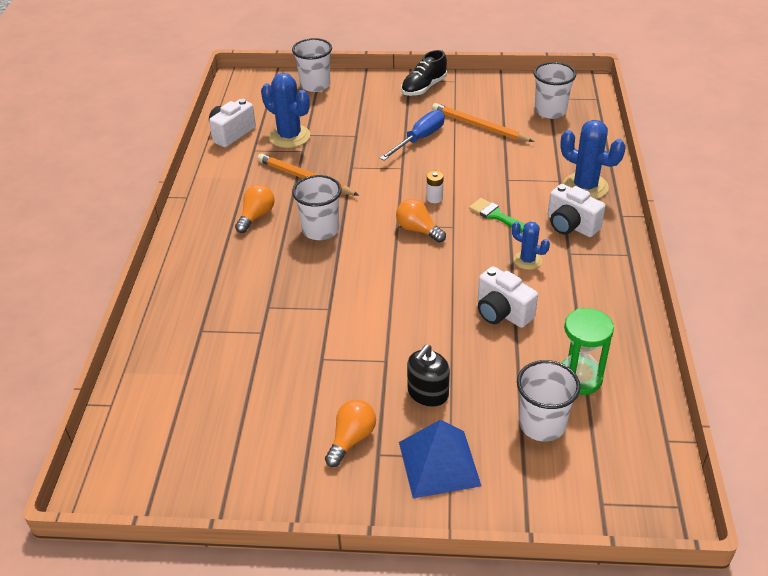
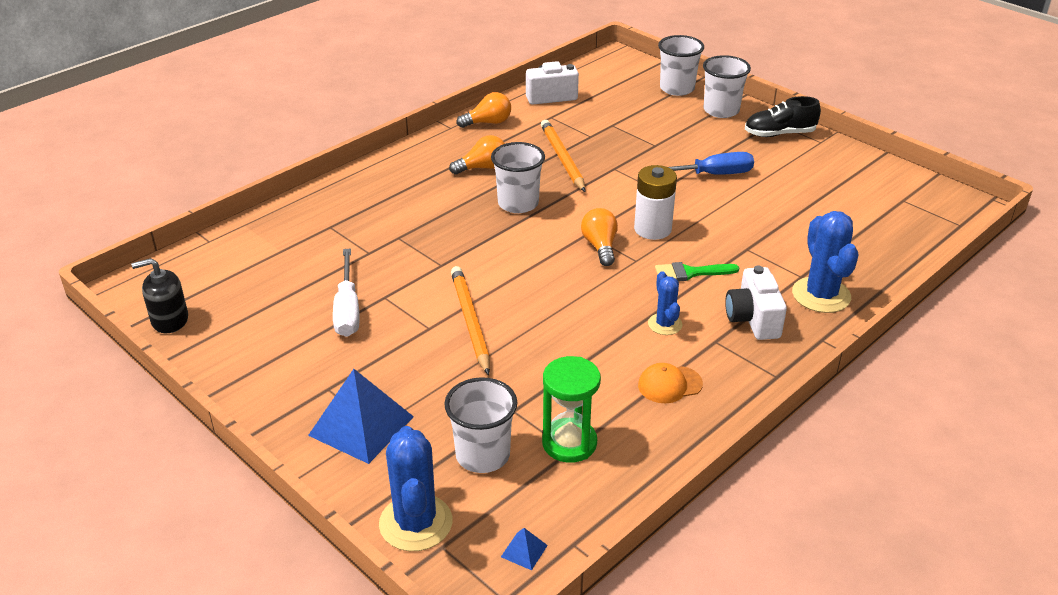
camera: 40 degrees right, 5 degrees down
blue cactus [261,73,310,148] -> blue cactus moved to [379,426,453,551]
orange light bulb [325,399,376,467] -> orange light bulb moved to [457,92,511,128]
black soap dispenser [407,345,450,407] -> black soap dispenser moved to [132,258,188,333]
white battery [427,171,443,203] -> white battery [634,165,677,240], size x1.92
orange pencil [432,103,534,142] -> orange pencil moved to [451,266,490,375]
green brush [469,198,525,233] -> green brush turned 90 degrees counterclockwise [655,262,739,281]
white camera [478,266,538,328] -> none
white cup [534,62,576,119] -> white cup moved to [703,55,751,118]
none -> white screwdriver [333,249,360,337]
none -> blue pyramid [501,528,548,570]
none -> orange cap [638,363,703,403]

